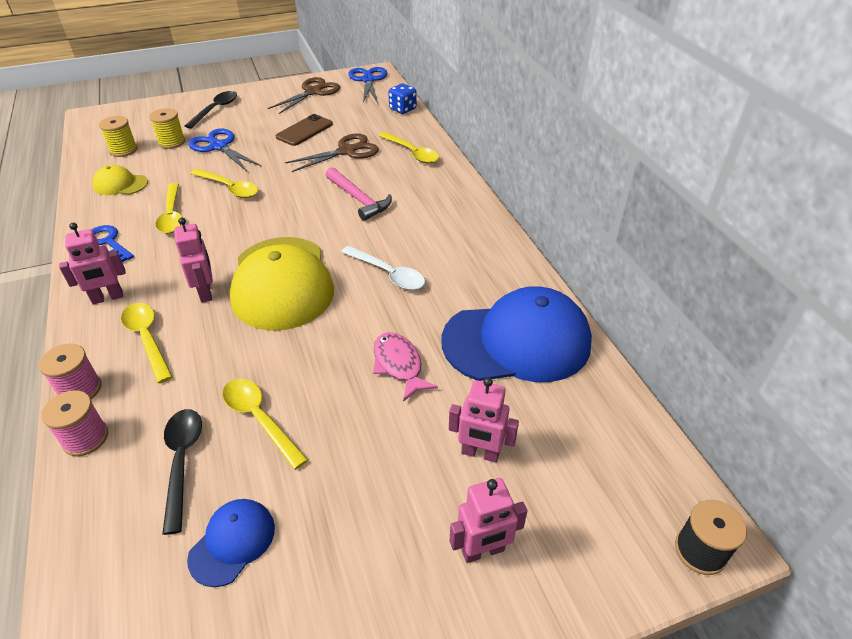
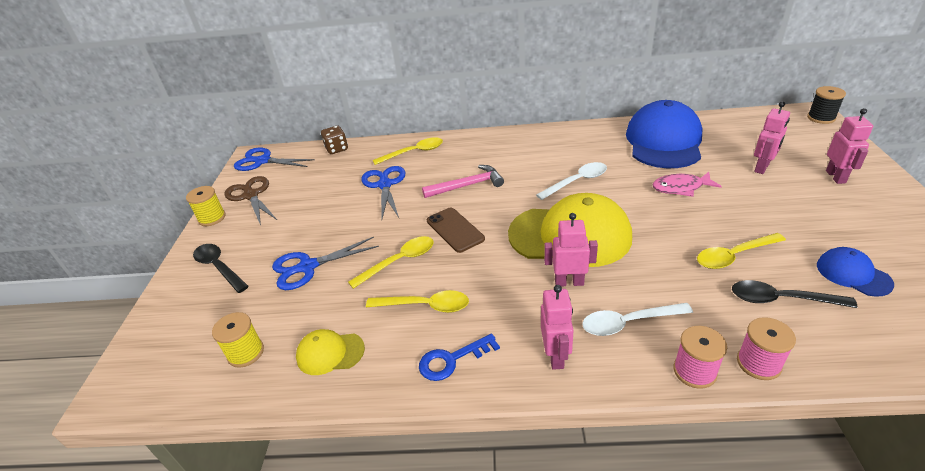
camera: 65 degrees left, 5 degrees down
yellow cap [92,165,148,195] -> yellow cap turned 60 degrees clockwise [296,329,365,375]
yellow spoon [121,303,173,383] -> white spoon [582,303,693,336]
yellow spool [149,108,185,149] -> yellow spool moved to [186,186,226,226]
brown phone [276,114,333,146] -> brown phone moved to [427,208,485,253]
brown scissors [285,133,379,172] -> blue scissors [361,166,406,219]
blue dice [388,83,417,114] -> brown dice [321,126,348,154]

